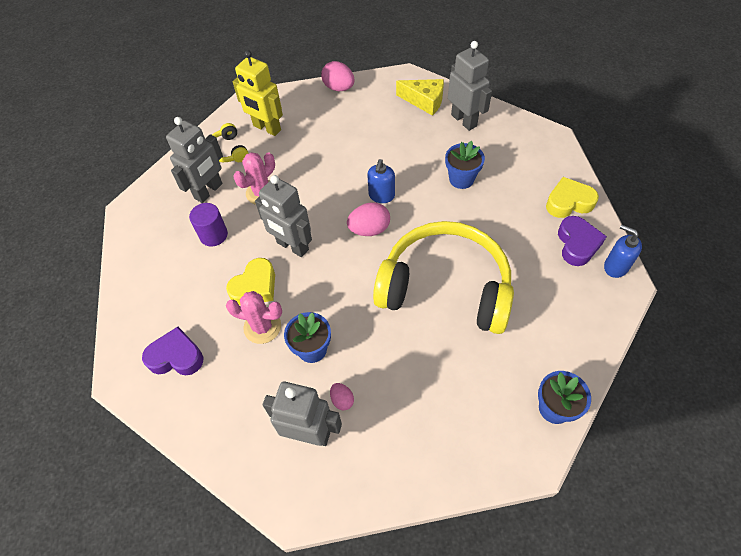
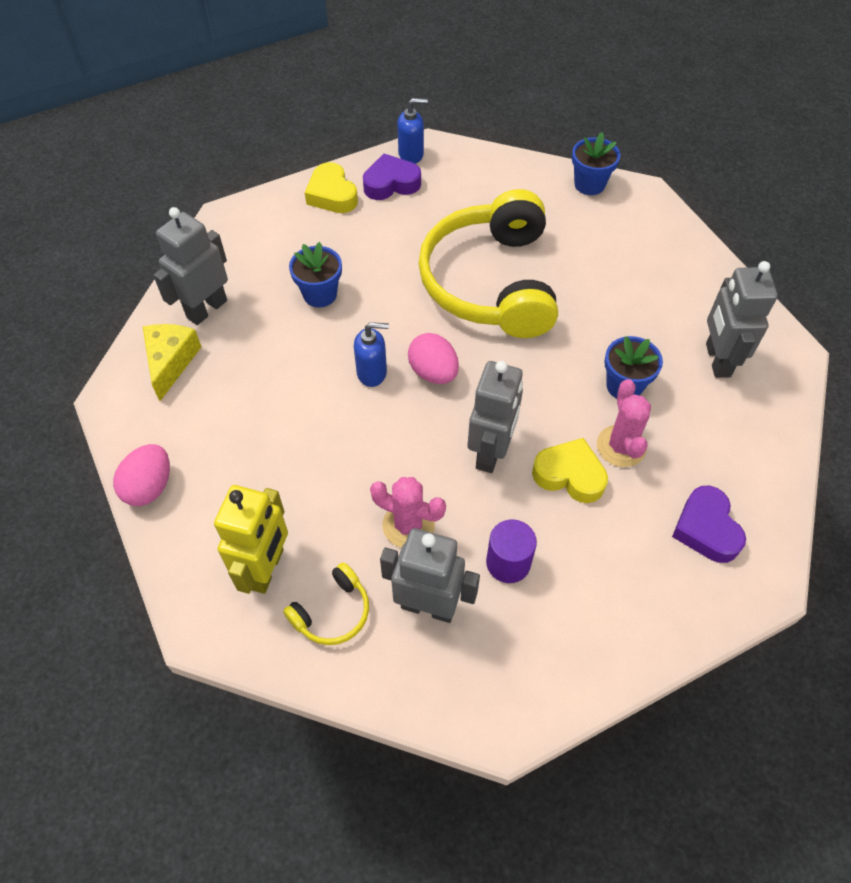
camera: 110 degrees left, 0 degrees up
pink egg [330,383,354,411] -> none
blue soap dispenser [604,225,642,278] -> blue soap dispenser turned 120 degrees counterclockwise [397,98,428,164]

